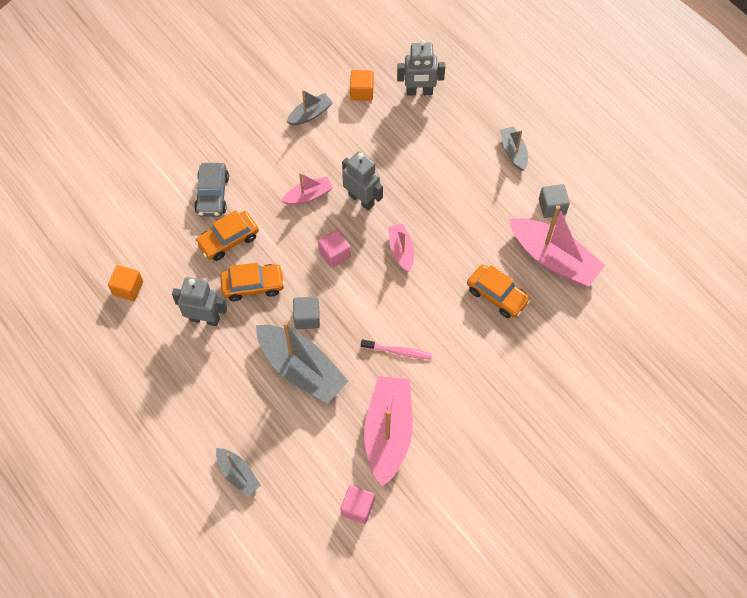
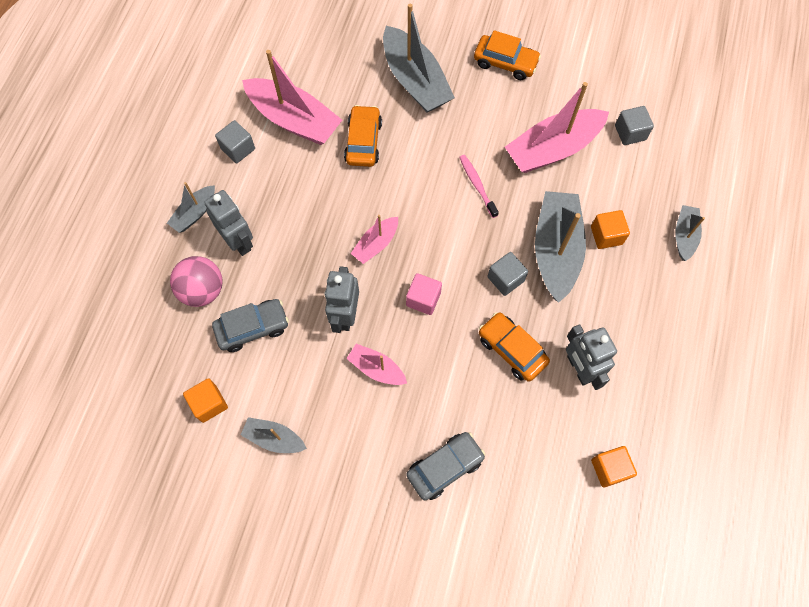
camera: 125 degrees left, 5 degrees up
orange car [195,210,259,261] -> orange car moved to [474,30,541,80]
pink cube [341,485,374,524] -> grey cube [615,106,654,145]
grey robot [397,40,445,96] -> grey robot moved to [204,190,253,256]
pink boat [509,205,605,287] -> pink boat turned 120 degrees clockwise [242,50,342,145]
none -> pink ball [170,256,223,307]
none -> grey car [212,299,289,352]
none -> grey boat [383,4,455,113]
none -> orange cube [591,210,630,249]

